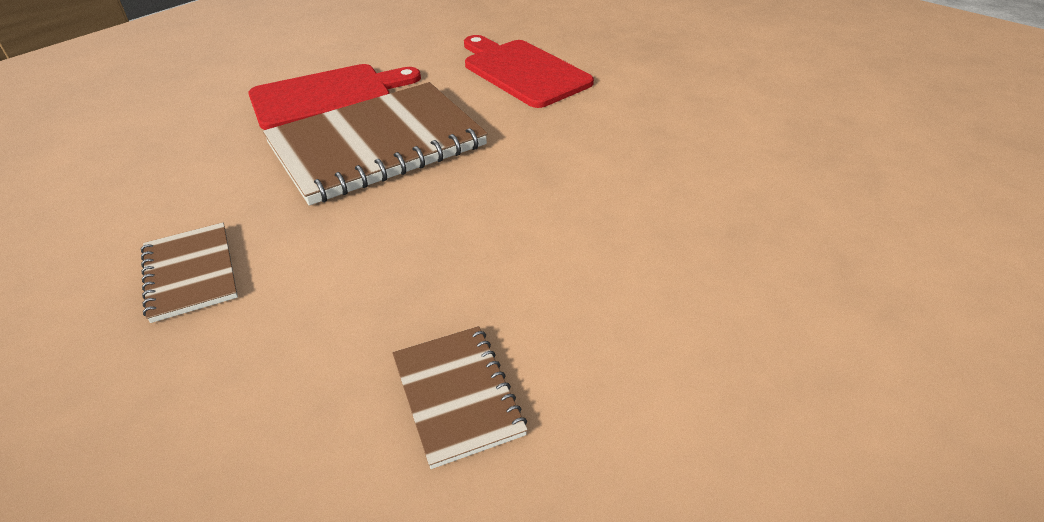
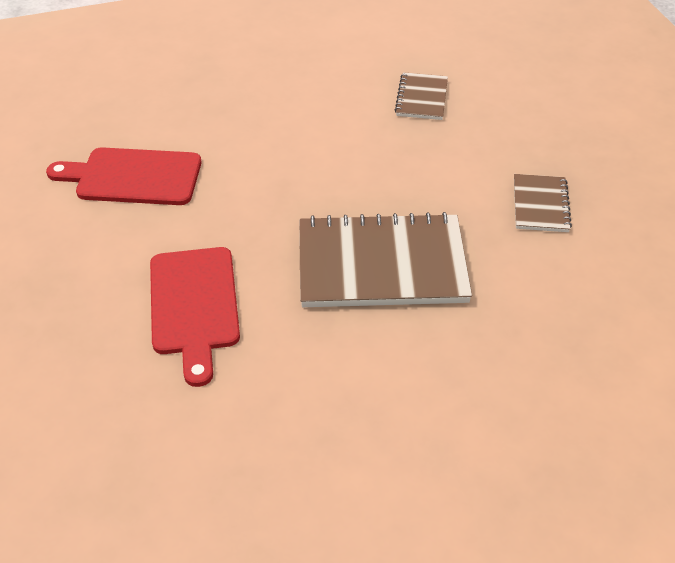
camera: 150 degrees left, 5 degrees up
red cutting board [248,64,421,130] -> red cutting board moved to [46,147,201,205]

